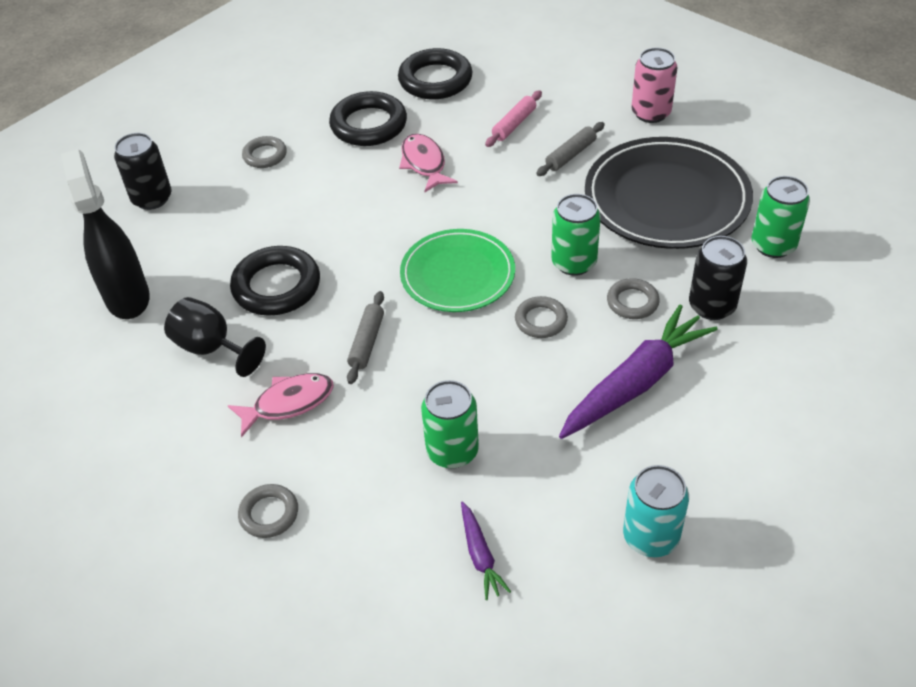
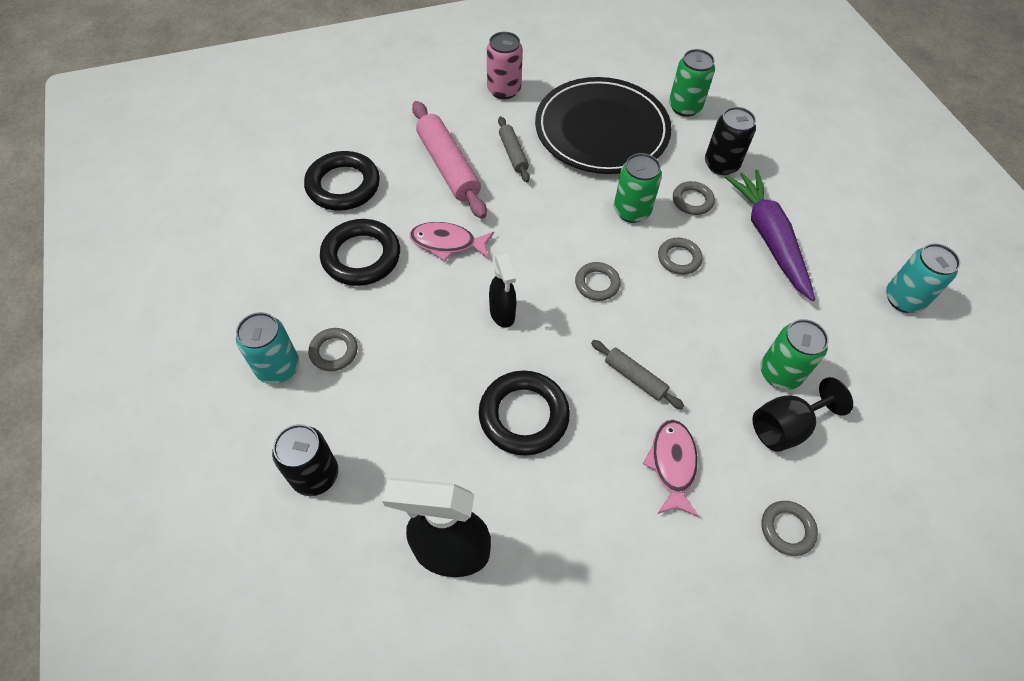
camera: 65 degrees left, 10 degrees up
black goblet [164,297,266,377] -> black goblet moved to [752,377,853,452]
green plate [400,229,515,312] -> grey ring [575,262,621,301]
purple carrot [461,501,511,600] -> none
pink rolling pin [485,90,542,147] -> pink rolling pin [412,101,487,219], size x1.82
none -> turquoise can [236,312,299,384]
none -> black spray bottle [489,252,516,328]

